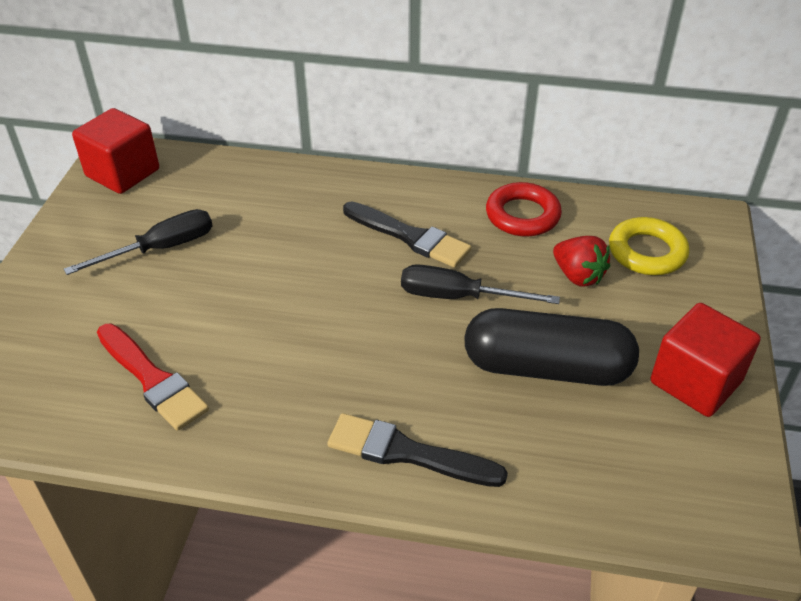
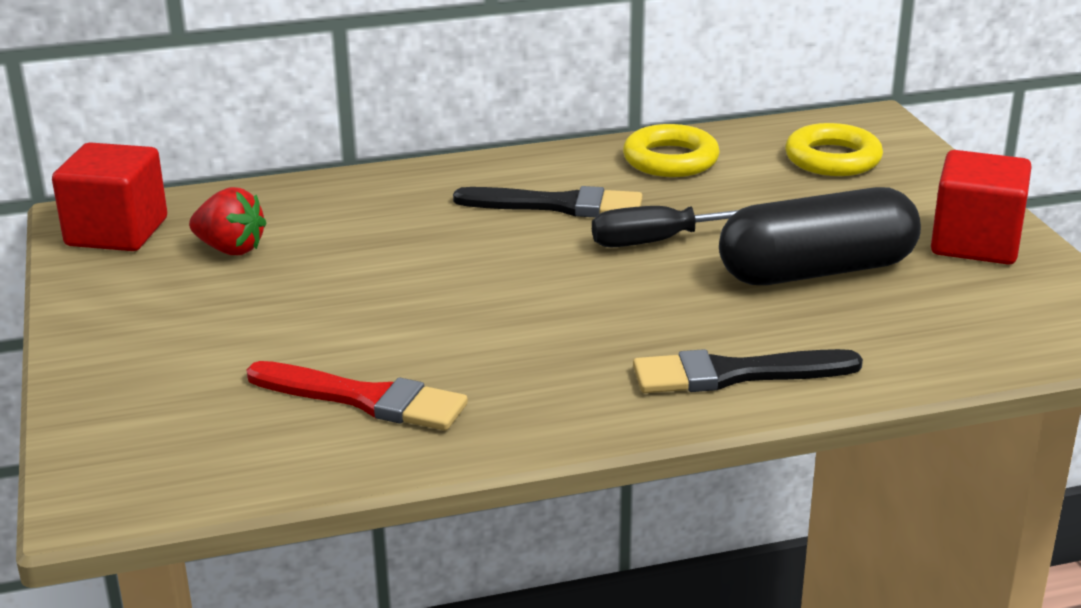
camera: 25 degrees left, 15 degrees down
black screwdriver [64,209,213,275] -> none
red ring [486,182,562,237] -> yellow ring [623,124,720,177]
red strawberry [553,236,610,286] -> red strawberry moved to [189,187,267,255]

